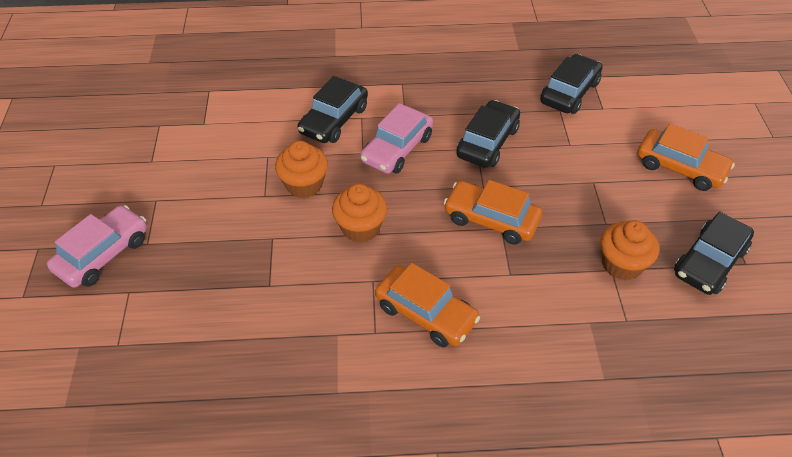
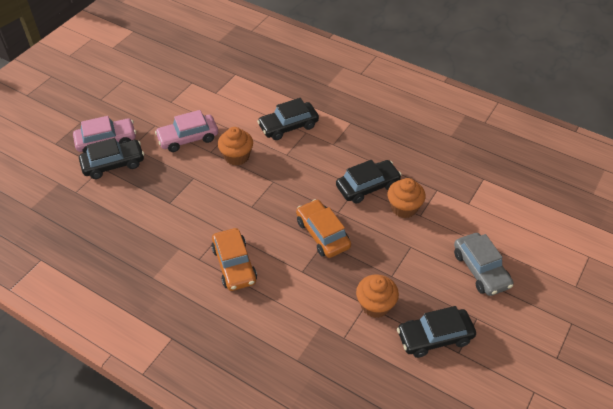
camera: 35 degrees right, 0 degrees up
orange cupcake [332,184,387,242] -> orange cupcake moved to [387,178,426,218]
pink car [360,103,433,174] -> pink car moved to [155,110,218,152]
black car [540,54,603,114] -> black car moved to [79,138,144,179]
orange car [637,124,735,191] -> grey car [454,233,513,296]

